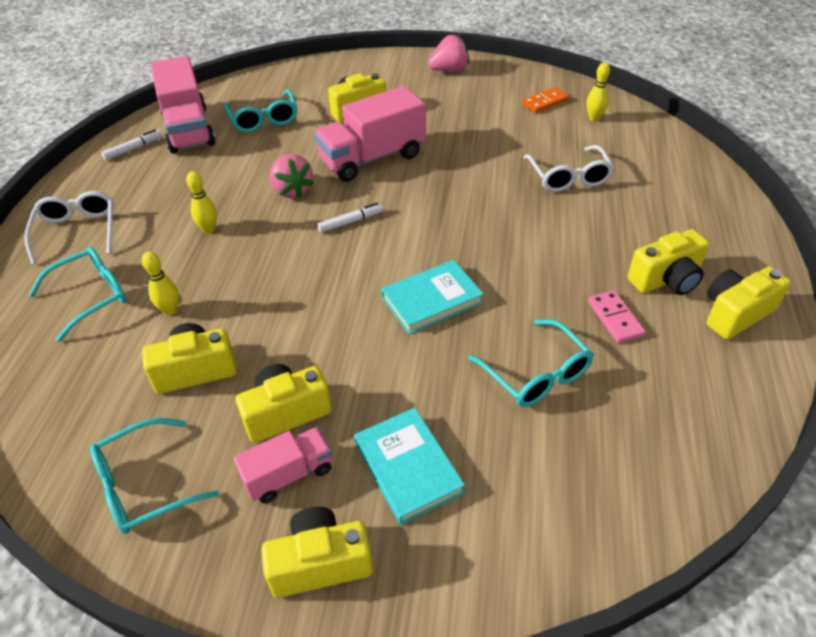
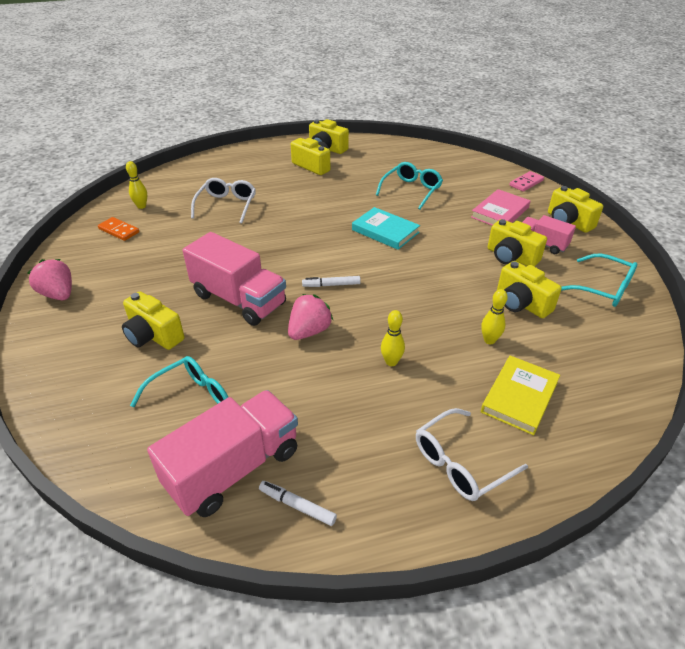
camera: 115 degrees left, 5 degrees down
turquoise glasses [29,247,127,342] -> yellow book [481,356,560,435]
white marker [317,203,384,233] -> white marker turned 45 degrees counterclockwise [302,276,361,287]
turquoise book [354,408,465,525] -> pink book [471,189,530,225]
white glasses [523,145,614,192] -> white glasses turned 45 degrees counterclockwise [191,178,256,224]
pink domino [588,290,645,343] -> pink domino moved to [509,171,544,192]

